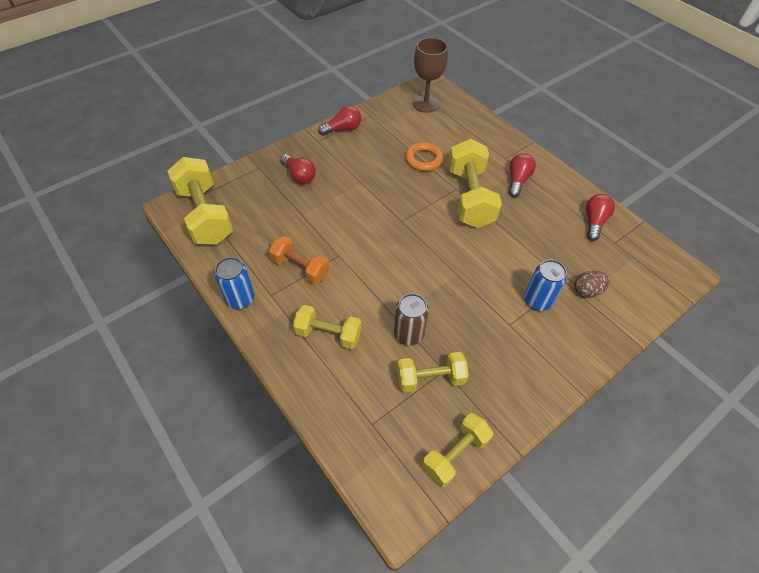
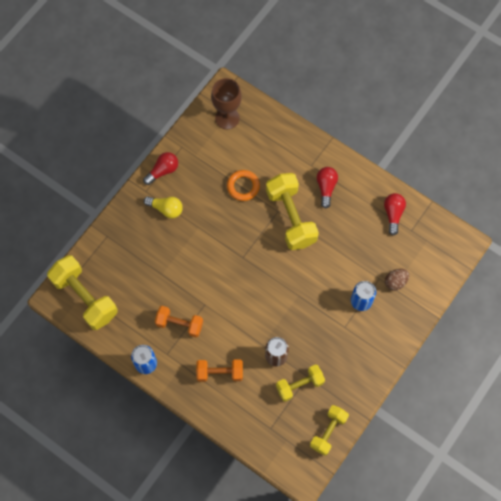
camera: 15 degrees left, 15 degrees up
red light bulb [280,154,316,184] -> none
yellow dumbbell [293,305,361,349] -> orange dumbbell [196,359,243,382]
none -> yellow light bulb [144,196,183,218]

